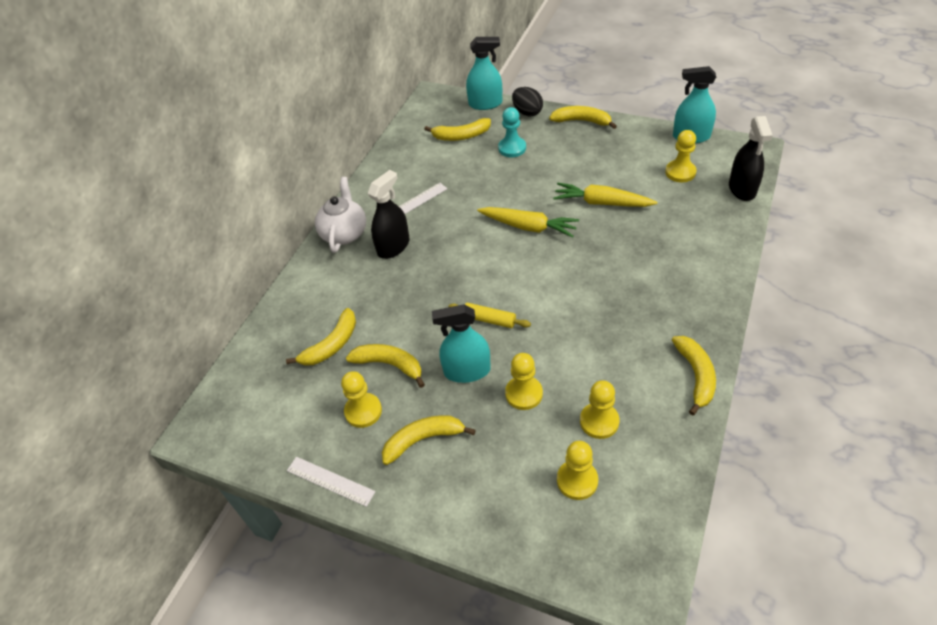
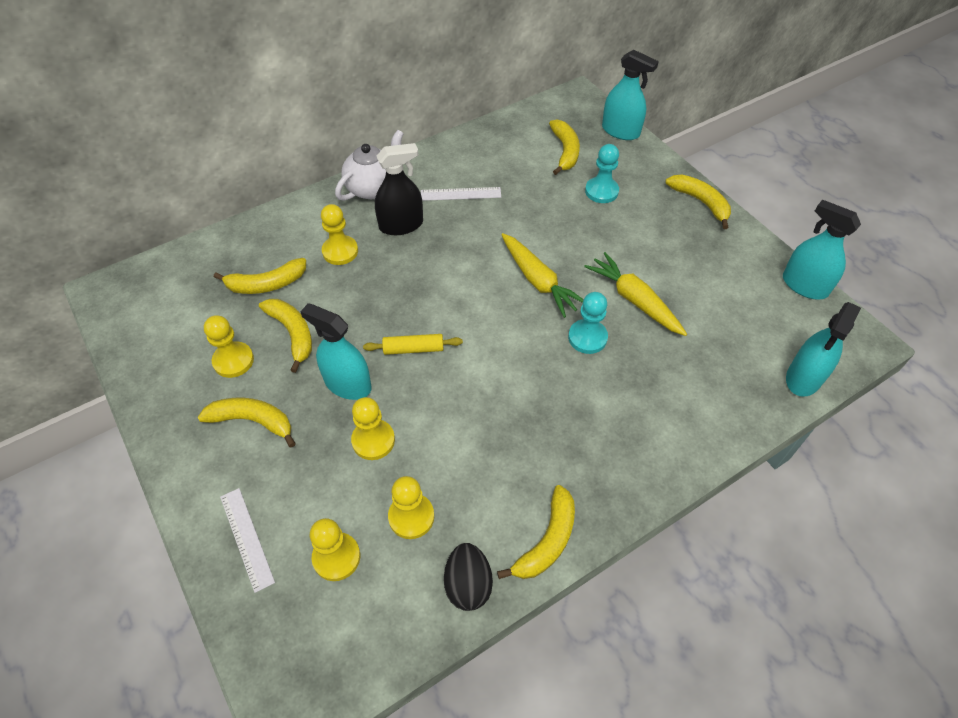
camera: 30 degrees right, 5 degrees up
white ruler [287,457,376,507] -> white ruler moved to [220,488,275,593]
yellow banana [424,118,491,141] -> yellow banana turned 120 degrees counterclockwise [549,119,580,175]
yellow rolling pin [449,303,531,328] -> yellow rolling pin turned 60 degrees counterclockwise [363,334,463,355]
black egg [512,87,543,116] -> black egg moved to [444,543,493,611]
yellow pawn [665,130,696,182] -> yellow pawn moved to [321,204,358,265]
black spray bottle [729,116,773,201] -> turquoise spray bottle [786,302,861,397]
none -> turquoise pawn [568,292,608,354]

